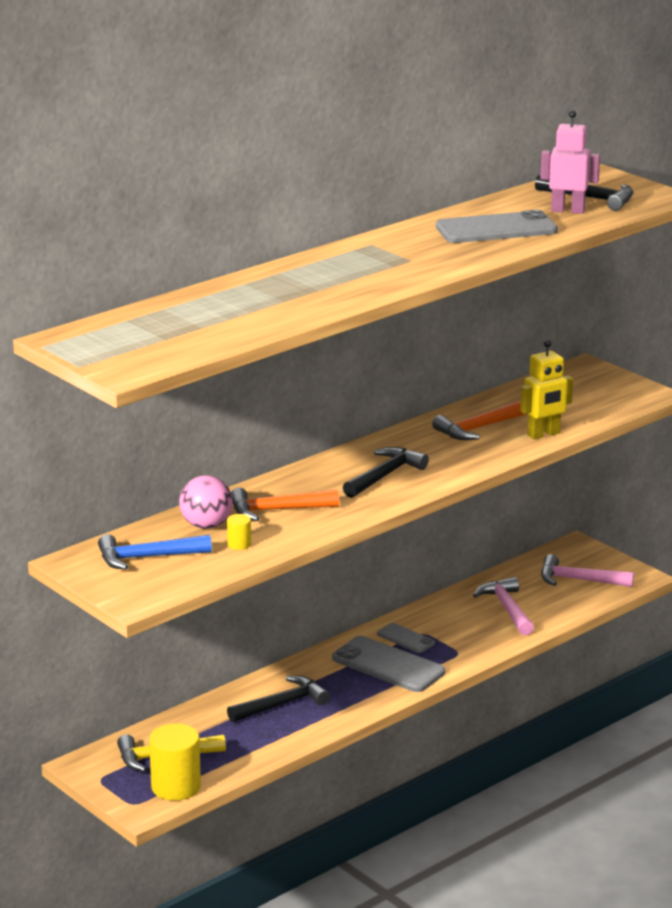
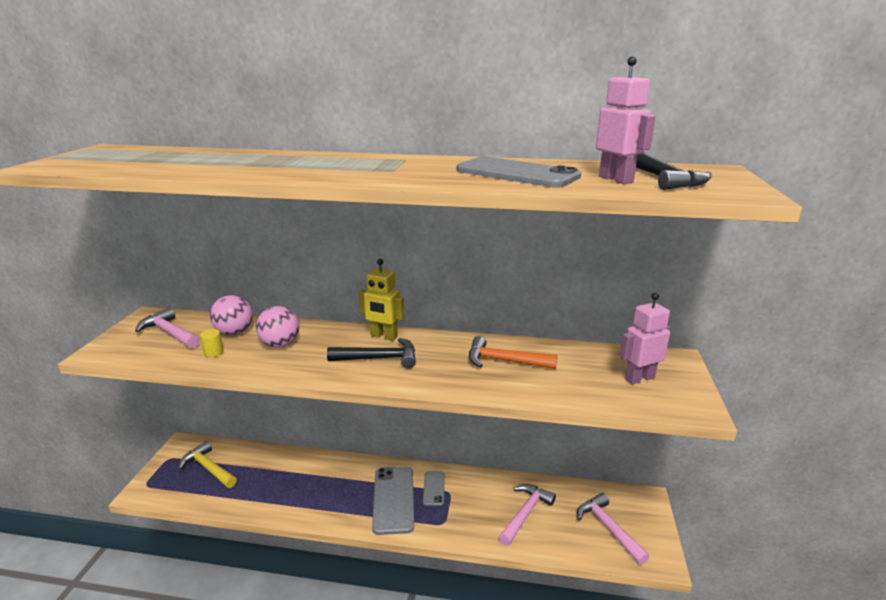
camera: 50 degrees right, 0 degrees up
blue hammer [98,534,212,570] -> pink hammer [135,308,200,348]
yellow cylinder [149,724,201,801] -> none
black hammer [227,676,330,723] -> none
orange hammer [231,488,339,521] -> pink ball [256,306,299,348]
yellow robot [520,340,573,439] -> yellow robot moved to [359,259,404,341]
none -> pink robot [619,293,670,385]

